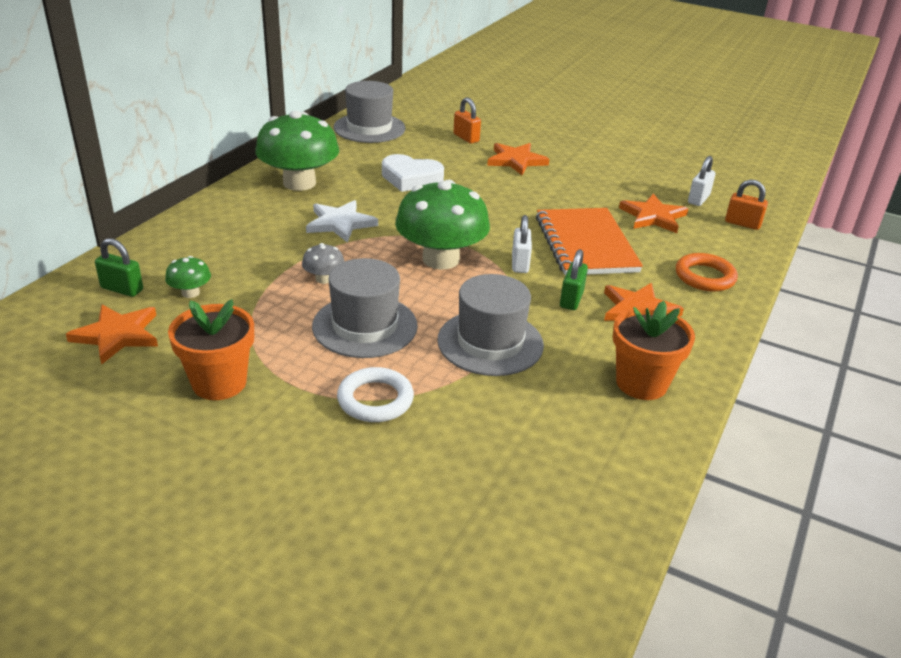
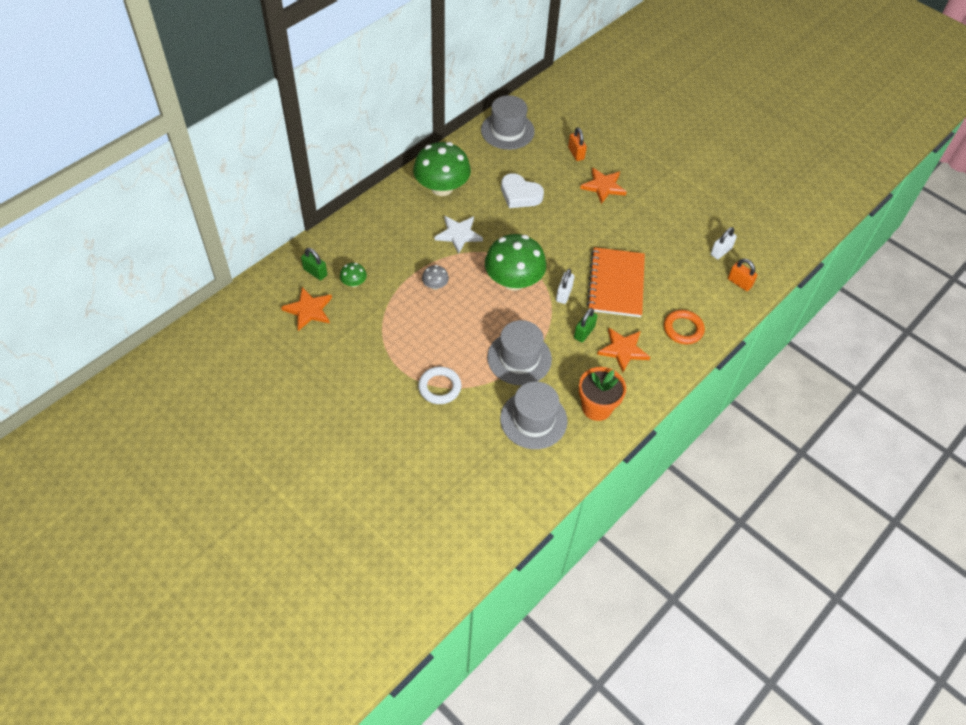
camera: 15 degrees right, 20 degrees up
orange flower pot [168,299,254,400] -> none
grey hat [312,258,418,358] -> grey hat moved to [500,381,568,449]
orange star [619,194,688,233] -> none

